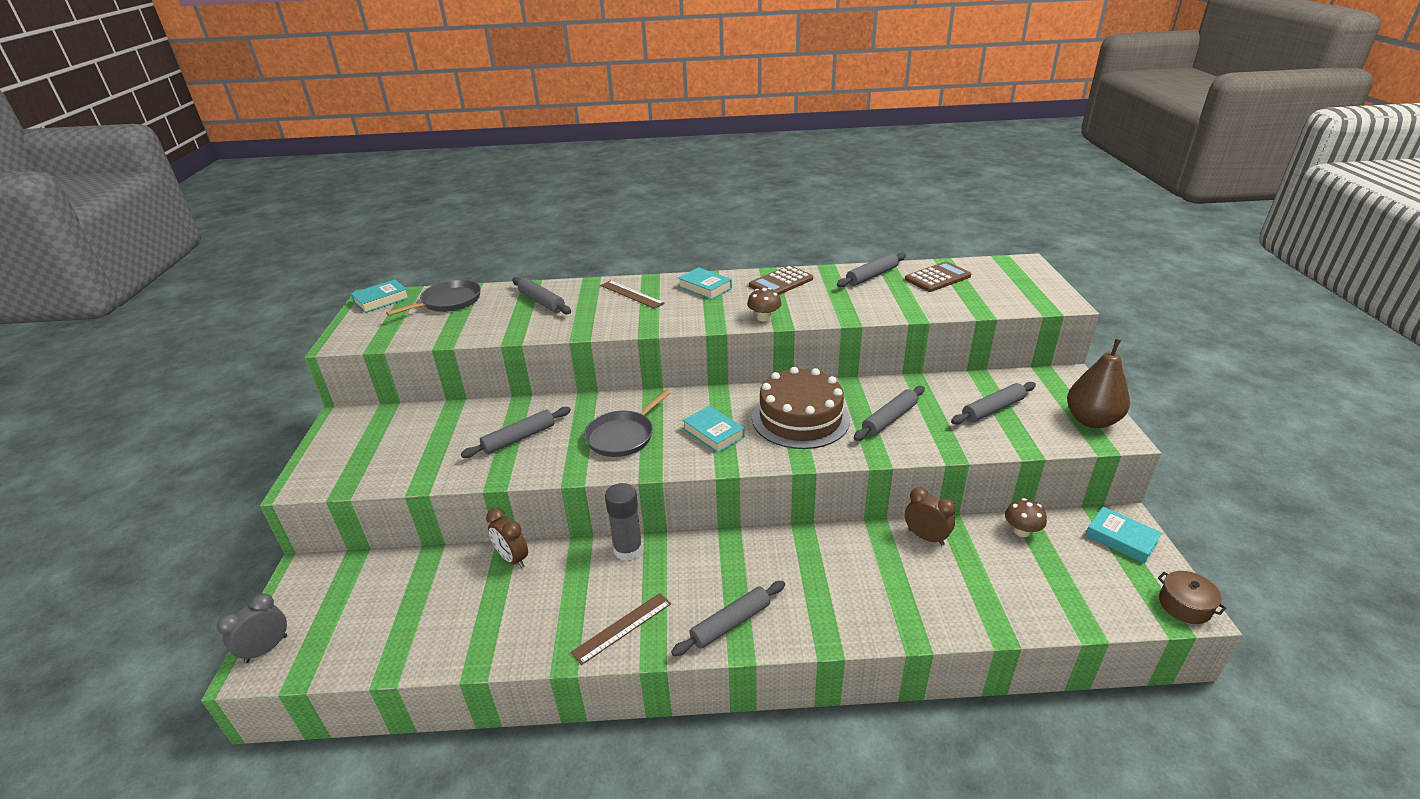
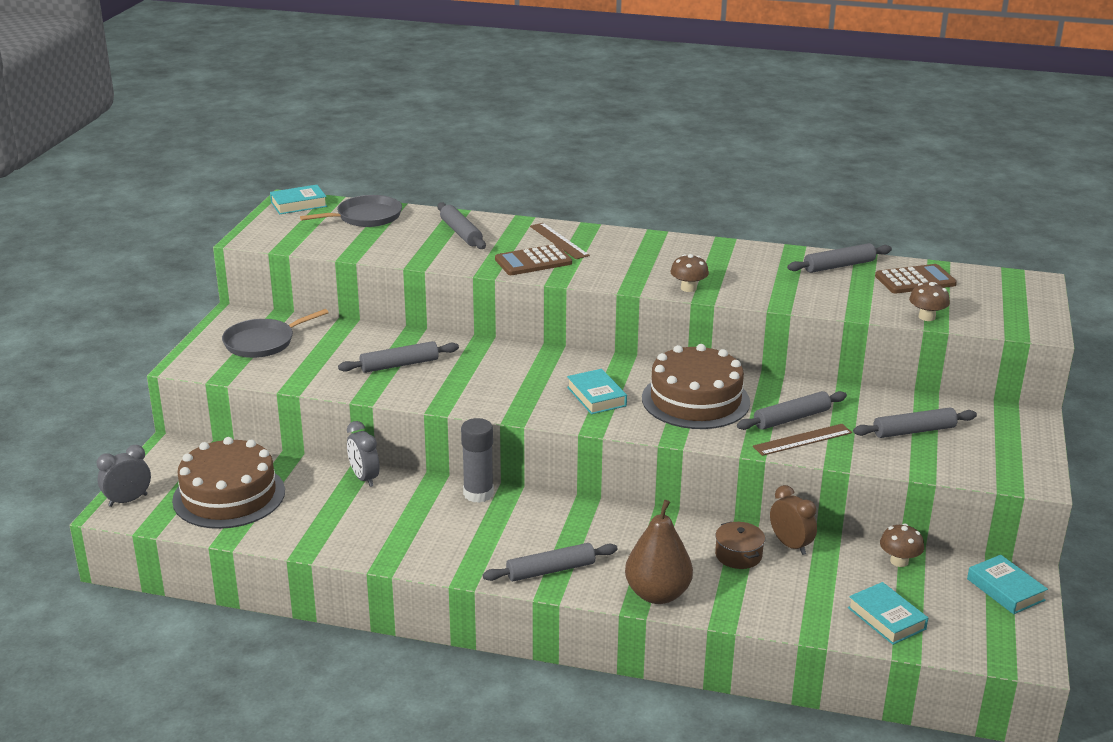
camera: 15 degrees right, 5 degrees down
brown clock [486,508,528,568] -> grey clock [347,421,380,487]
brown ruler [571,593,671,665] -> brown ruler moved to [753,424,852,456]
grey pan [584,390,670,457] -> grey pan moved to [222,309,329,358]
turquoise book [678,267,732,300] -> turquoise book moved to [848,582,928,645]
brown calculator [749,265,813,295] -> brown calculator moved to [495,244,572,275]
brown pear [1067,339,1130,428] -> brown pear moved to [625,500,693,604]
brown pot [1158,571,1226,624] -> brown pot moved to [715,522,765,569]
none -> brown cake [172,437,285,529]
none -> brown mushroom [909,282,950,321]

